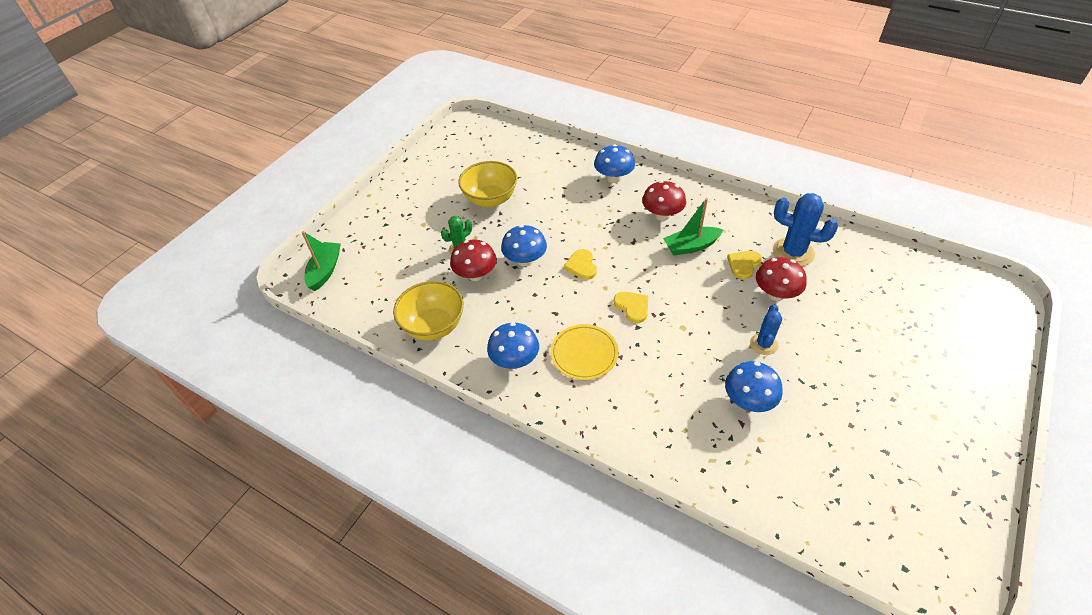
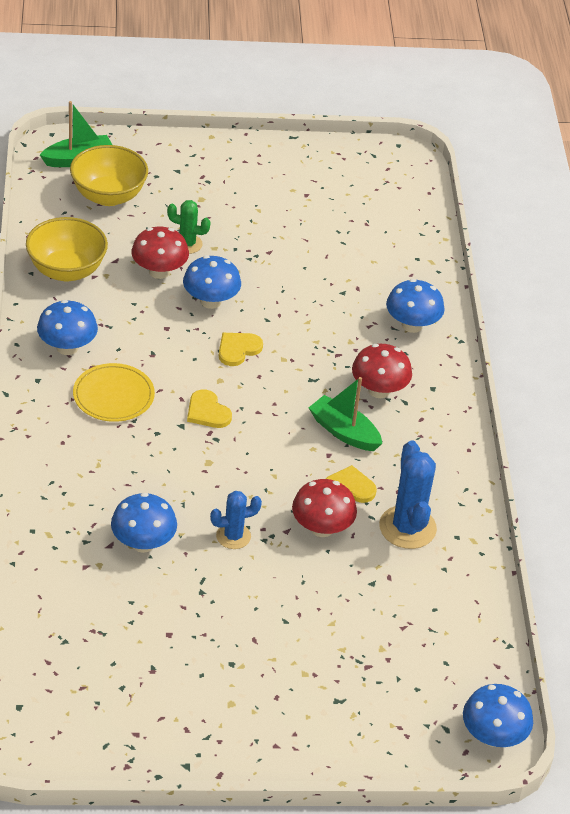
camera: 50 degrees right, 5 degrees down
yellow bowl [458,161,517,207] -> yellow bowl moved to [70,145,148,206]
yellow heart [614,292,648,323] -> yellow heart turned 120 degrees clockwise [187,390,232,428]
none -> blue mushroom [463,684,533,747]

